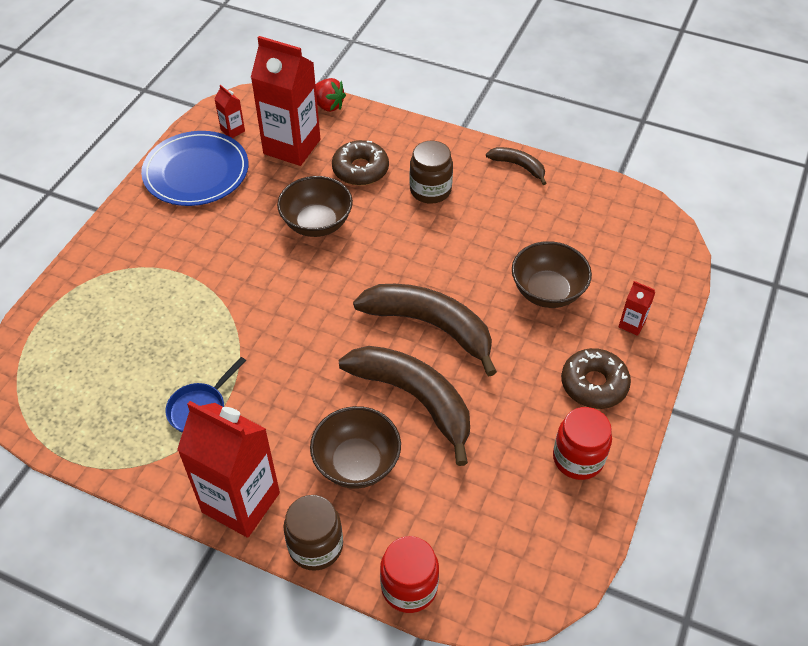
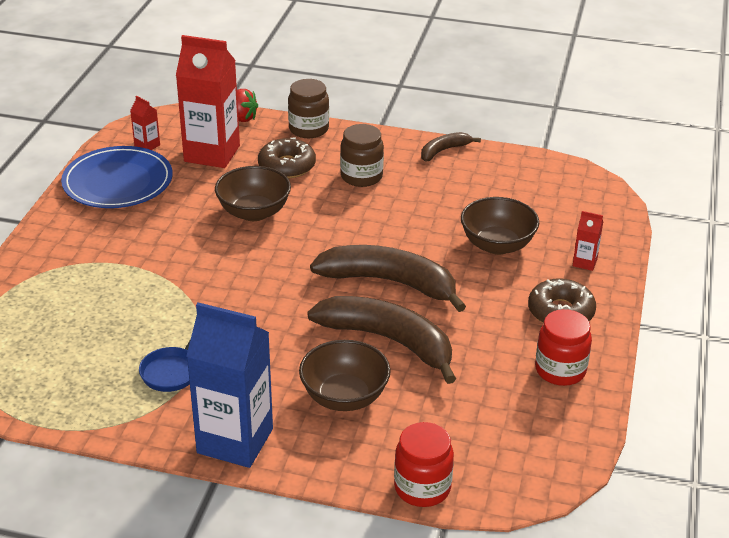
camera: 10 degrees left, 15 degrees down
red carton [177,401,280,538] -> blue carton [186,302,273,468]
brown jar [284,495,343,571] -> brown jar moved to [288,79,329,138]
brown banana [486,147,546,185] -> brown banana turned 60 degrees counterclockwise [421,132,481,162]

